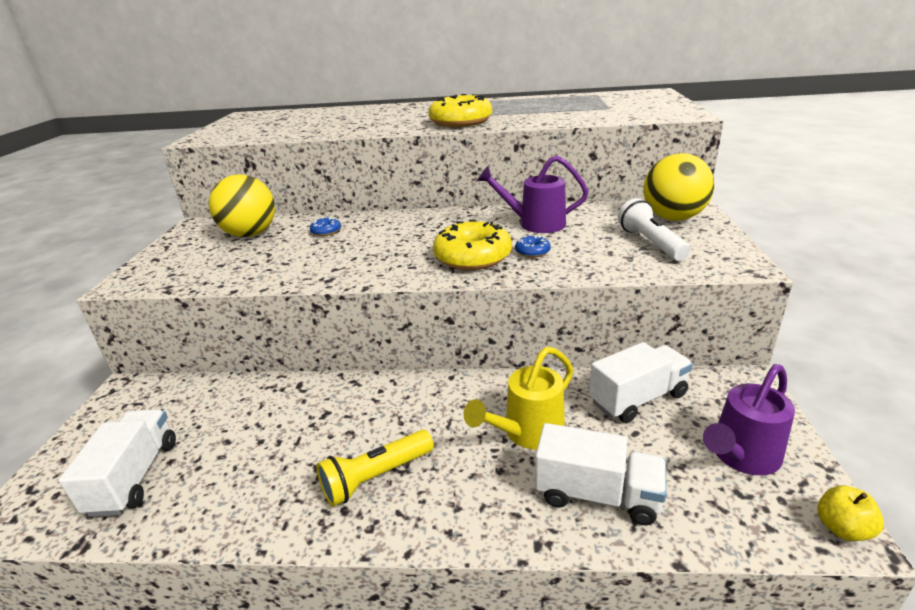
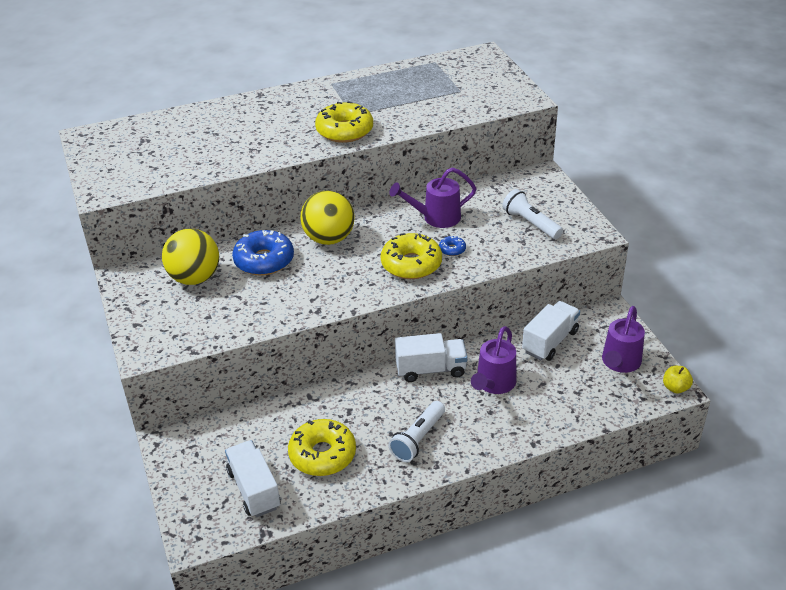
camera: 25 degrees left, 10 degrees up
blue donut [310,217,341,236] -> blue donut [232,230,294,276], size x2.22
yellow flashlight [317,430,434,507] -> white flashlight [388,401,445,462]
yellow watering can [464,347,573,449] -> purple watering can [471,326,517,394]
white truck [535,423,667,525] -> white truck moved to [395,333,468,382]
yellow ball [643,153,714,221] -> yellow ball moved to [300,191,355,245]
none -> yellow donut [288,419,356,476]

